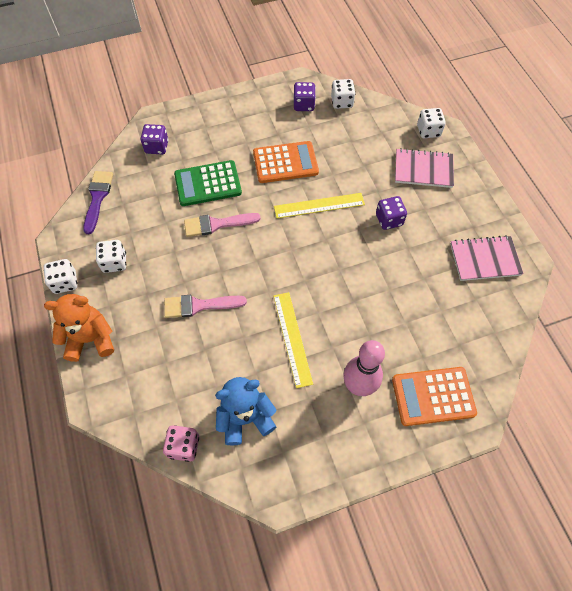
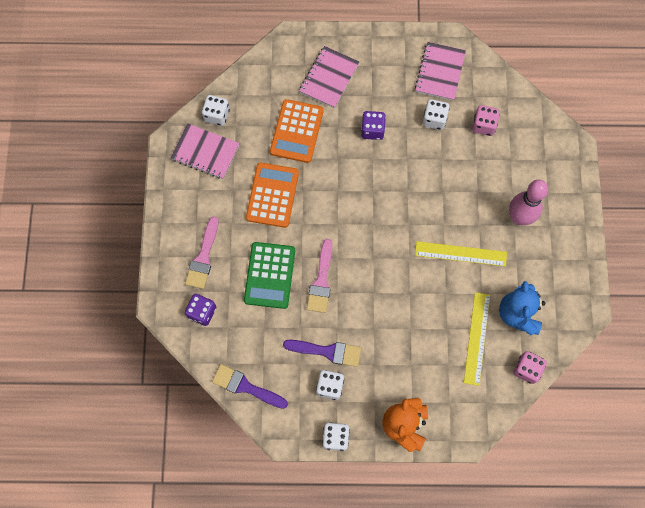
camera: 70 degrees left, 10 degrees up
pink brush [164,295,247,318] -> pink brush moved to [185,216,219,289]
yellow ruler [274,193,365,218] -> yellow ruler moved to [464,292,490,386]
purple dice [293,82,316,111] -> pink notebook [170,123,240,179]
orange calculator [392,367,477,426] -> orange calculator moved to [270,99,324,163]
white dice [417,108,446,138] -> white dice moved to [423,99,450,130]
none -> purple brush [283,340,361,367]
none -> pink dice [472,105,500,136]

